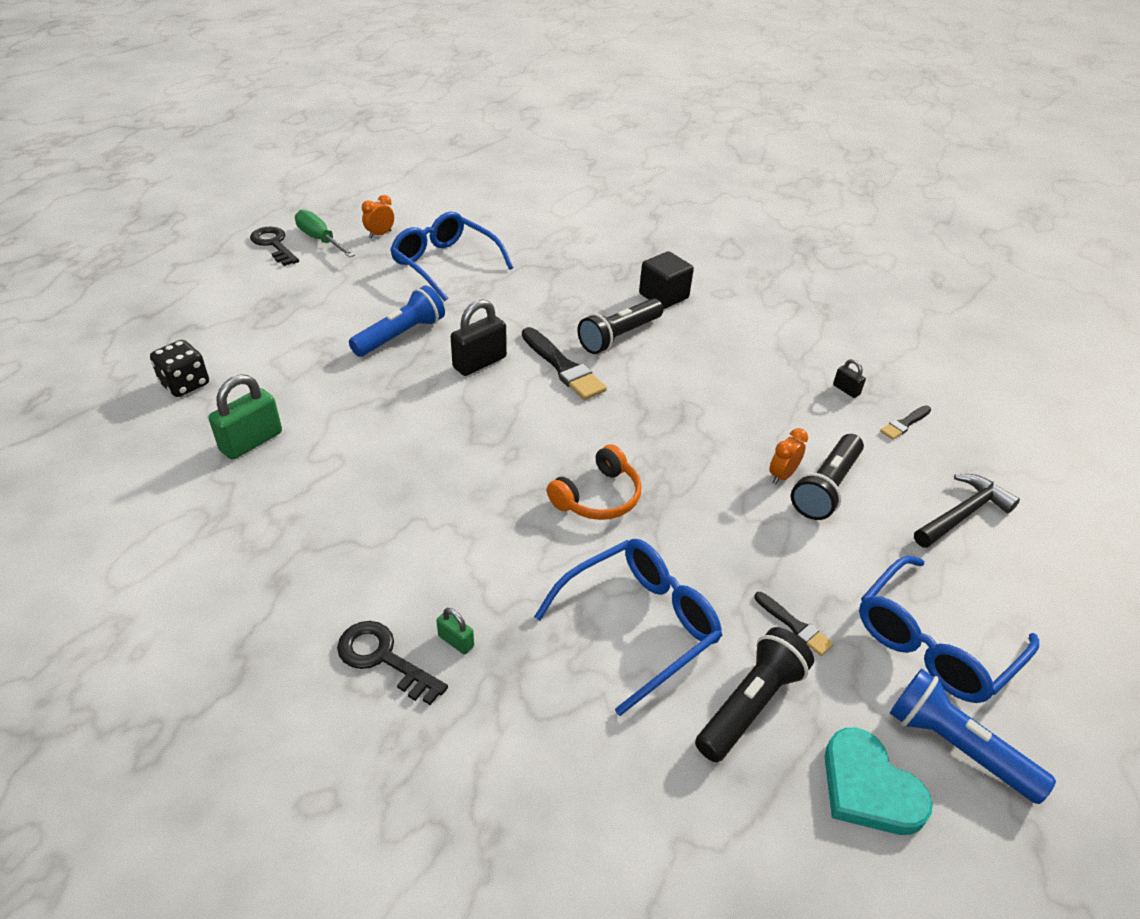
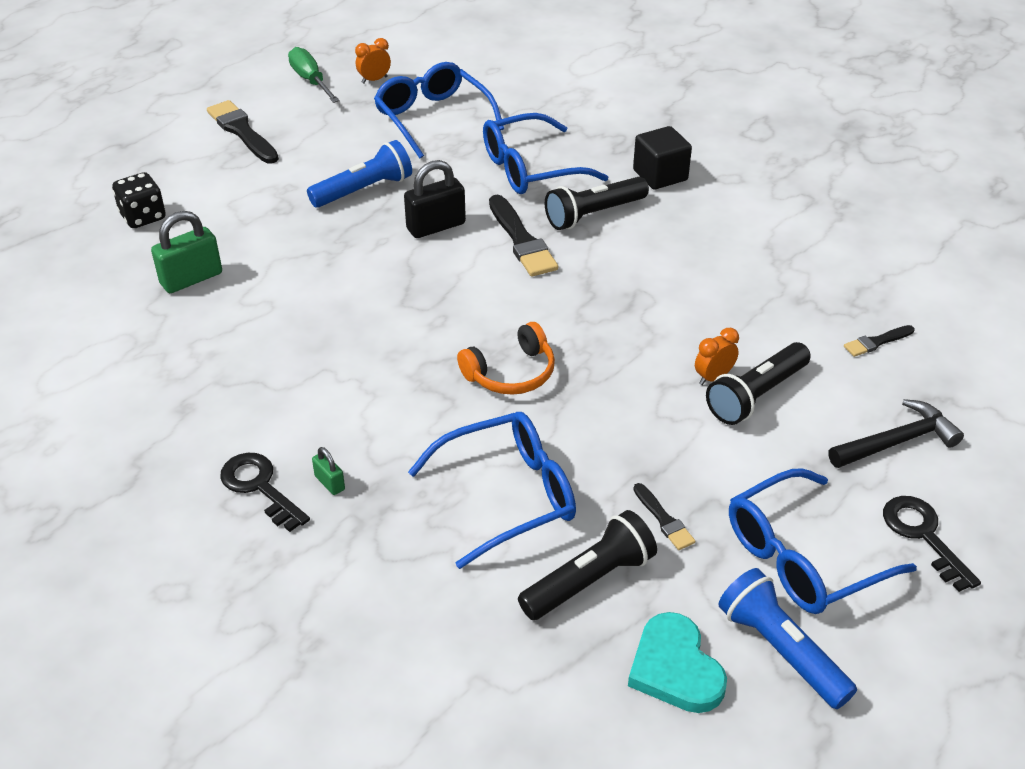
camera: 15 degrees right, 0 degrees up
black key [250,227,299,266] -> black key moved to [883,496,981,592]
black padlock [833,359,866,398] -> none
none -> black brush [207,100,279,164]
none -> blue glasses [483,113,608,194]

